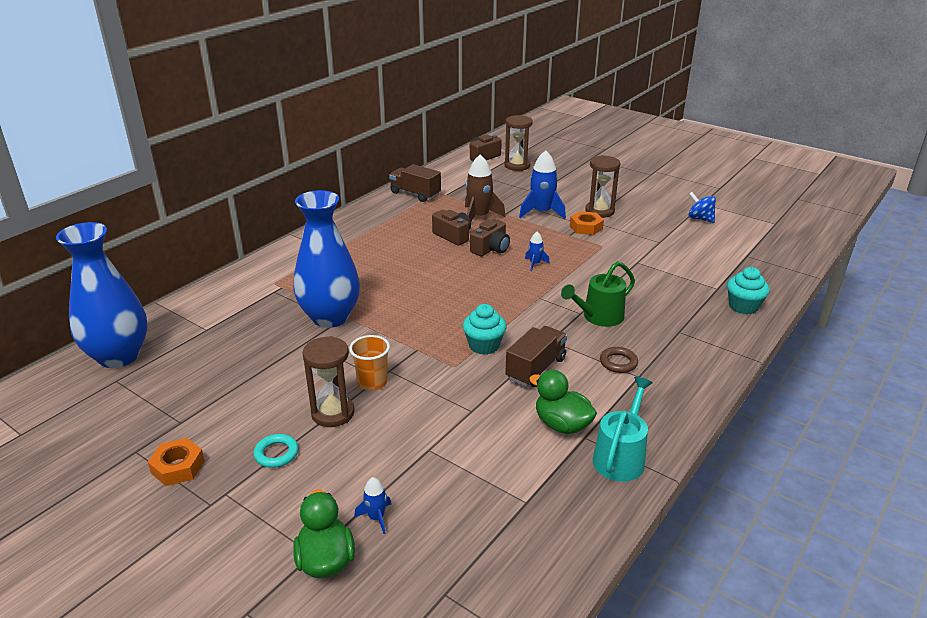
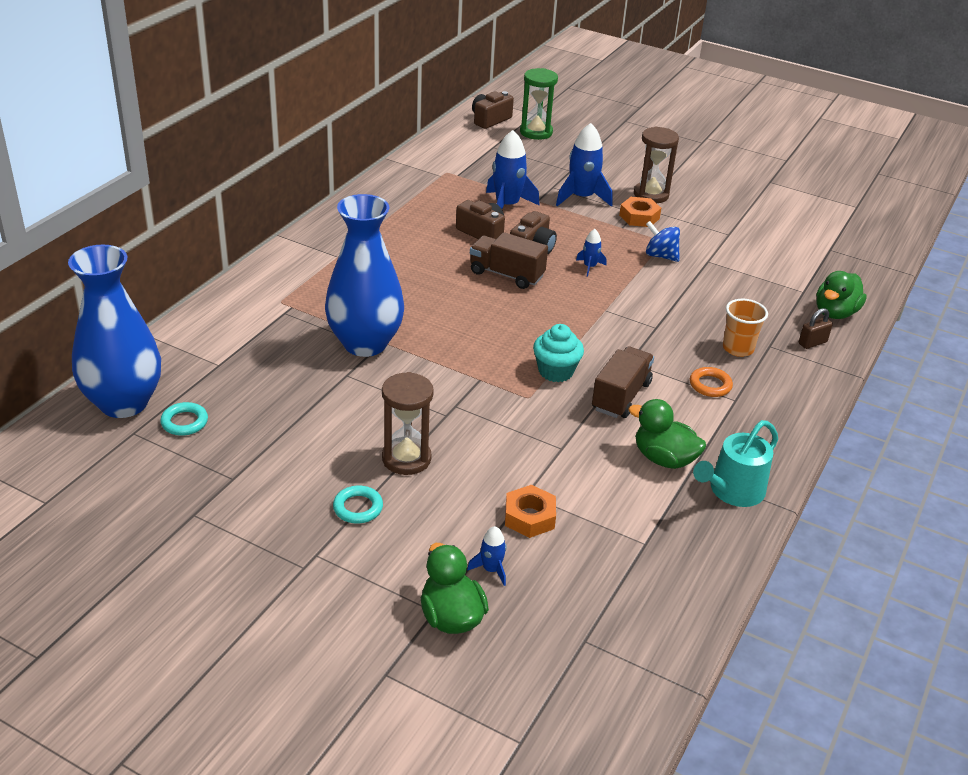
camera: 10 degrees left, 5 degrees up
orange nut [148,438,205,486] -> orange nut moved to [505,485,556,538]
orange cup [349,335,390,391] -> orange cup moved to [723,299,768,357]
brown truck [389,164,441,202] -> brown truck moved to [470,232,548,289]
brown rocket [465,155,506,222] -> blue rocket [486,130,540,209]
brown hourglass [504,115,533,171] -> green hourglass [520,68,558,140]
green watering can [561,261,635,327] -> none
turquoise watering can [593,377,653,482] -> turquoise watering can turned 150 degrees counterclockwise [693,420,778,507]
brown ring [600,347,638,373] -> orange ring [690,367,733,397]
blue spinning top [688,192,716,223] -> blue spinning top moved to [646,221,680,262]
turquoise cupcake [727,267,770,314] -> green duck [817,271,867,319]
none -> turquoise ring [160,402,208,436]
none -> brown padlock [799,308,833,349]

